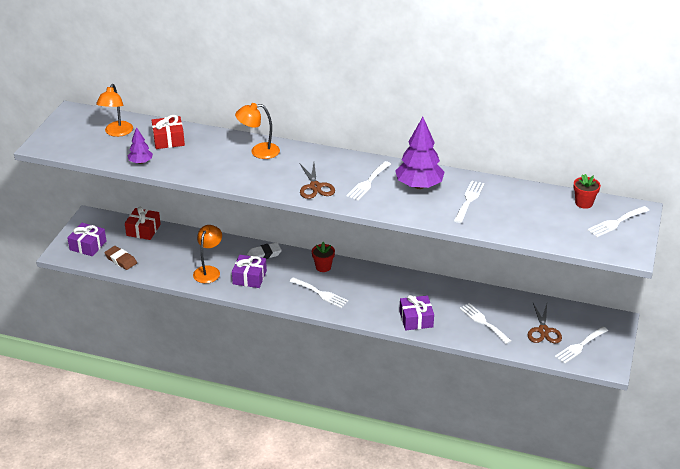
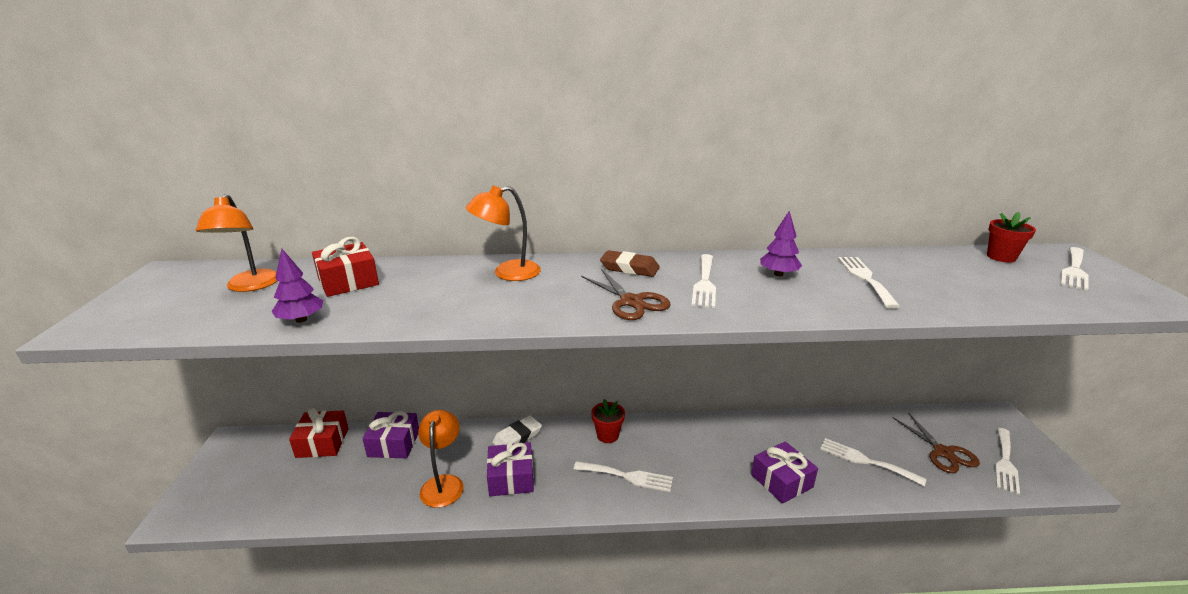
camera: 20 degrees left, 10 degrees down
purple gift [67,223,107,256] -> purple gift moved to [362,412,419,458]
brown eraser [104,246,137,270] -> brown eraser moved to [600,250,660,277]
purple tree [395,117,444,189] -> purple tree [760,211,802,277], size x0.53

